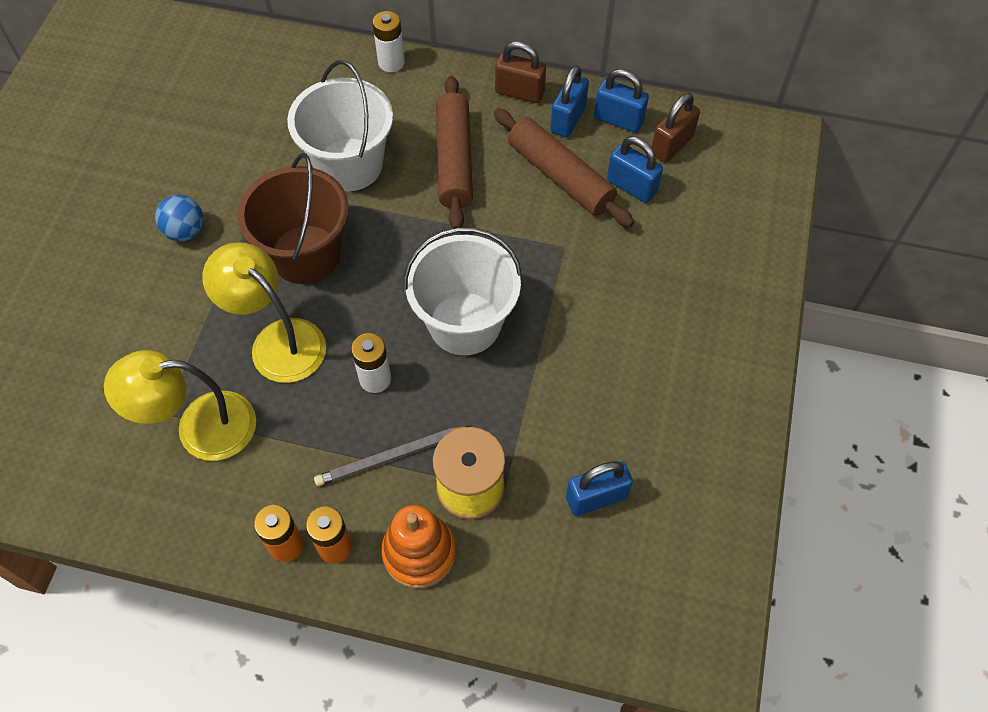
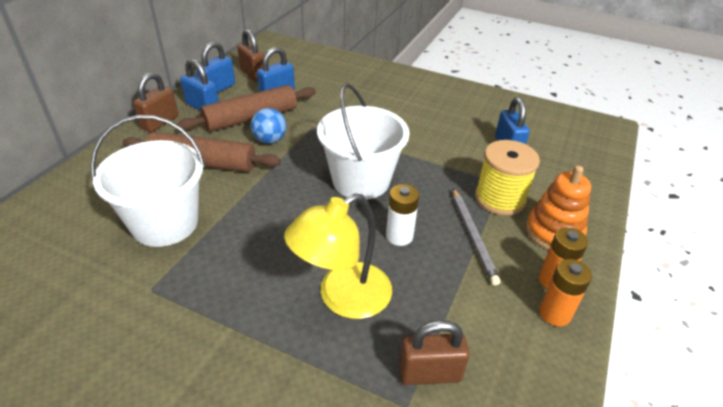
camera: 80 degrees left, 20 degrees down
yellow lamp [104,350,256,461] -> brown padlock [399,320,470,385]
blue ball [155,195,204,241] -> blue ball moved to [251,108,286,144]
brown bucket [237,153,349,284] -> none
white battery [372,11,405,72] -> none

